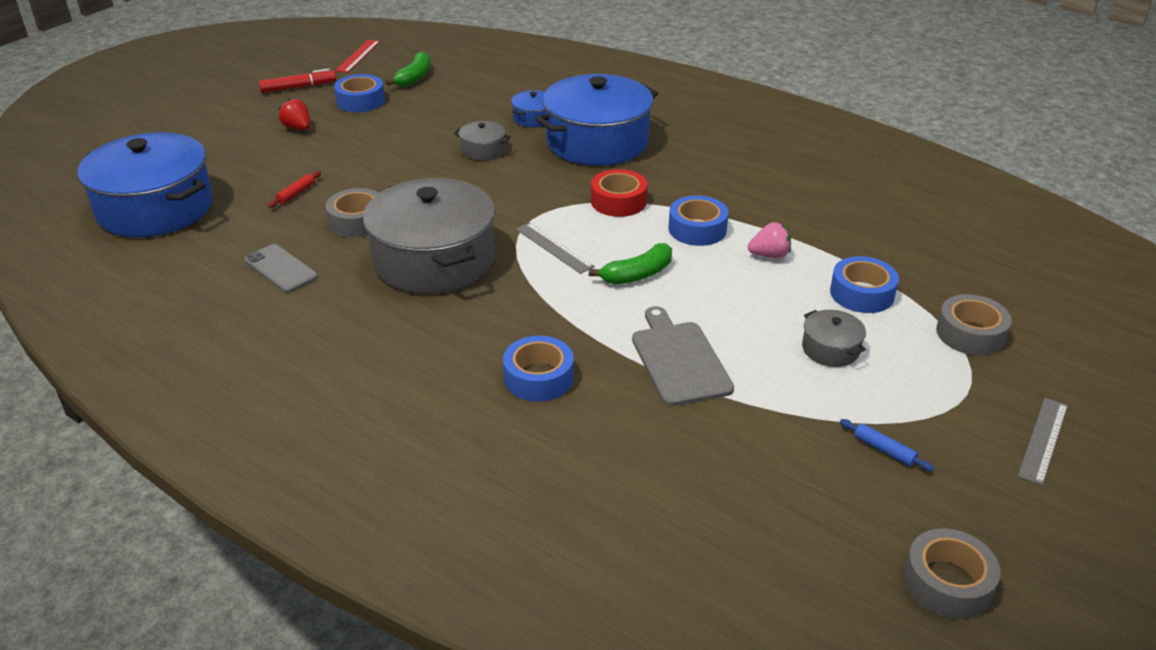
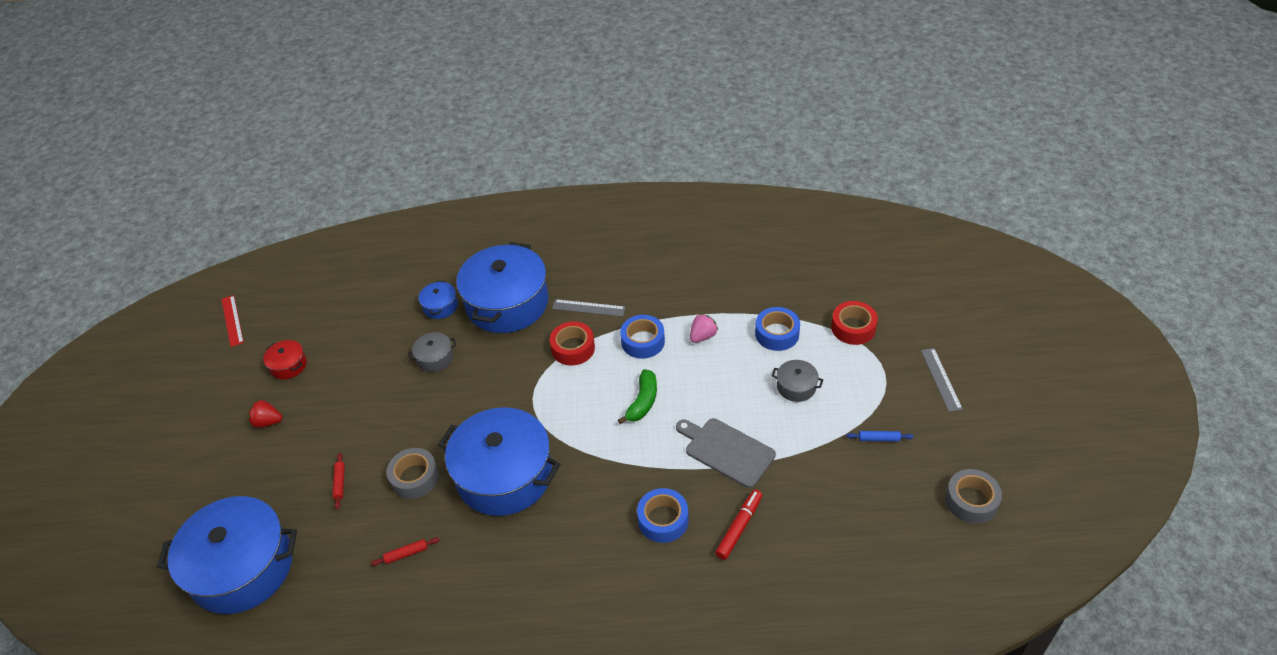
camera: 35 degrees left, 10 degrees up
grey phone [244,244,318,293] -> red rolling pin [371,537,439,566]
red marker [259,68,336,93] -> red marker moved to [715,490,762,560]
blue tape [334,74,385,112] -> red pot [263,340,307,379]
grey pot [363,178,495,294] -> blue pot [438,407,561,516]
green banana [385,51,431,87] -> none
grey ruler [516,222,595,274] -> grey ruler moved to [552,299,625,317]
grey tape [936,294,1012,355] -> red tape [831,301,878,345]

